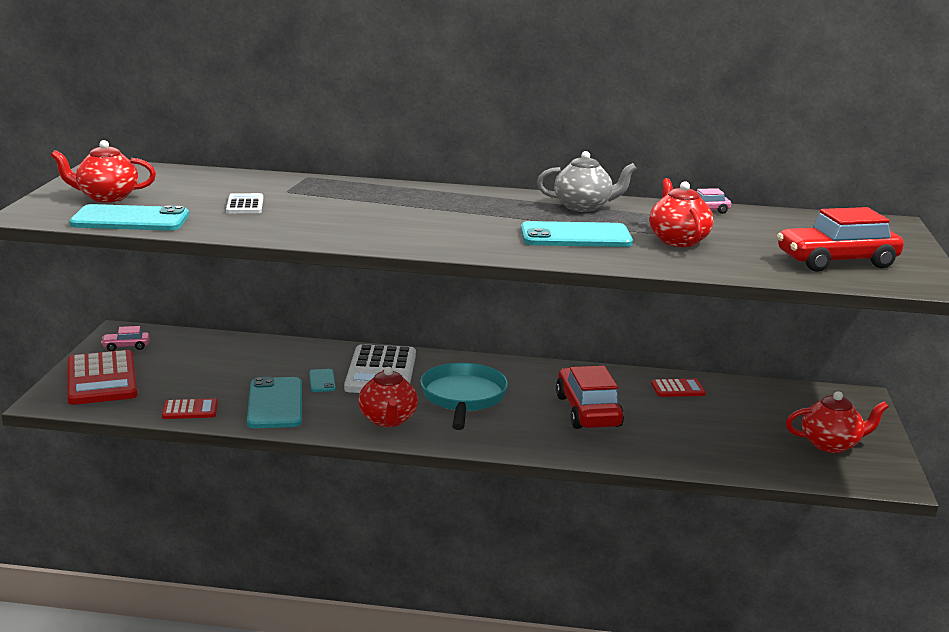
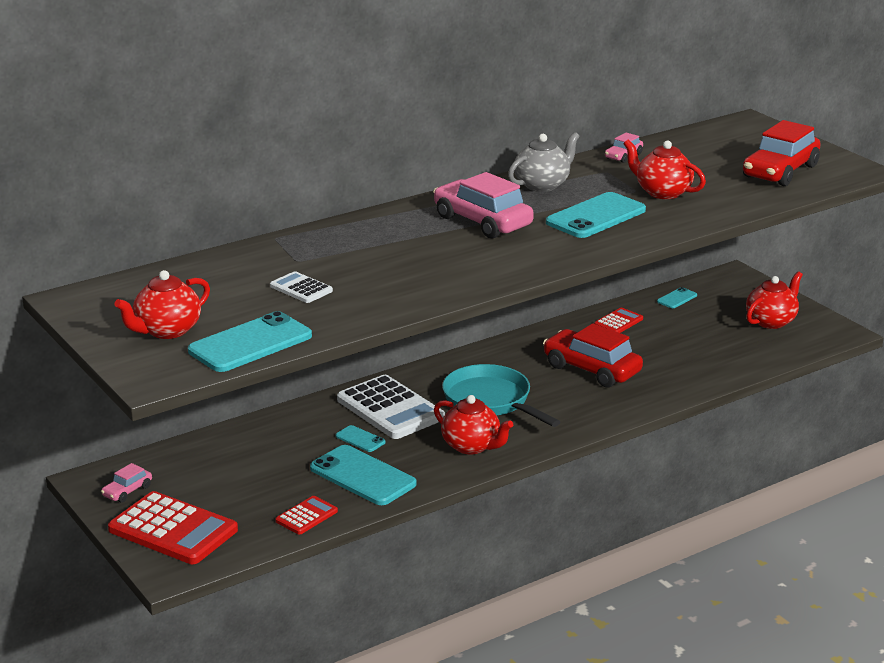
camera: 40 degrees left, 5 degrees up
none -> pink car [433,172,534,239]
none -> turquoise phone [657,287,697,308]

